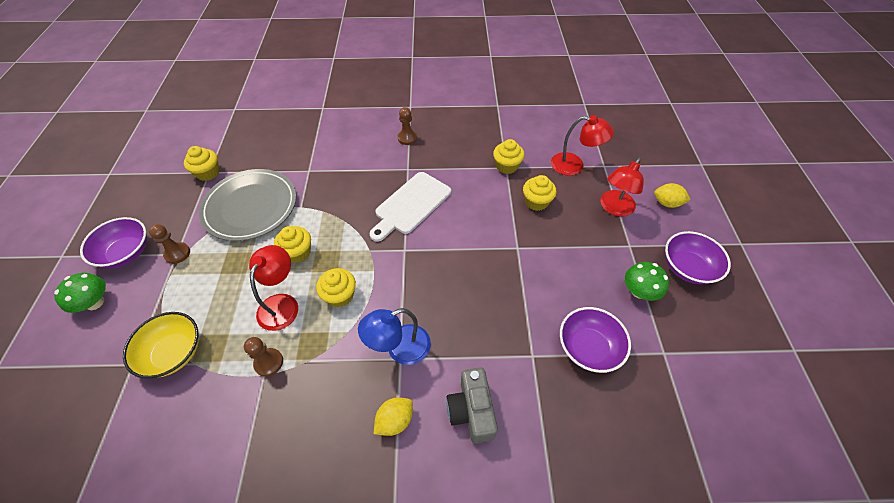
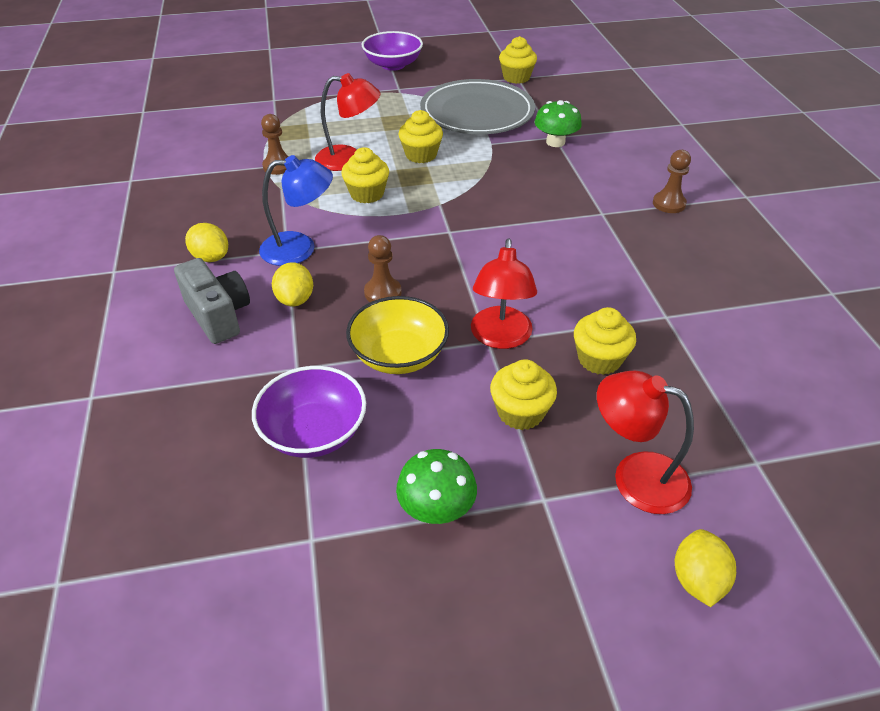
camera: 80 degrees right, 10 degrees down
green mushroom [54,273,106,313] -> green mushroom moved to [535,100,582,147]
yellow bowl [123,312,199,379] -> yellow bowl moved to [346,296,449,374]
brown pawn [149,224,190,264] -> brown pawn moved to [364,235,401,302]
blue lamp [358,308,431,365] -> blue lamp turned 120 degrees clockwise [259,155,333,266]
white cutting board [369,172,451,242] -> none
grey camera [446,367,498,444] -> grey camera turned 75 degrees clockwise [174,258,250,344]
yellow cupcake [493,139,525,174] -> yellow cupcake moved to [490,360,557,430]
red lamp [551,115,614,176] -> red lamp moved to [471,238,537,349]
purple bowl [665,231,731,284] -> none
none -> yellow lemon [272,262,313,307]

